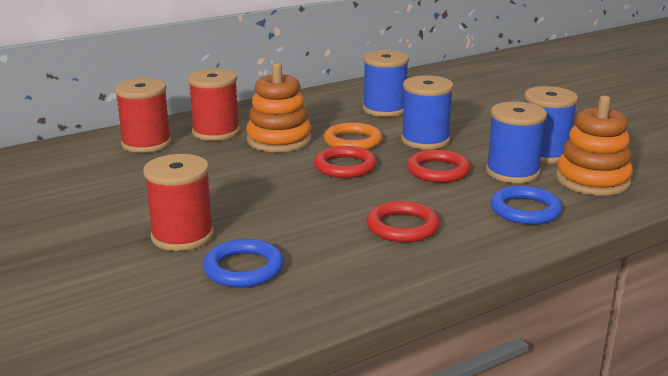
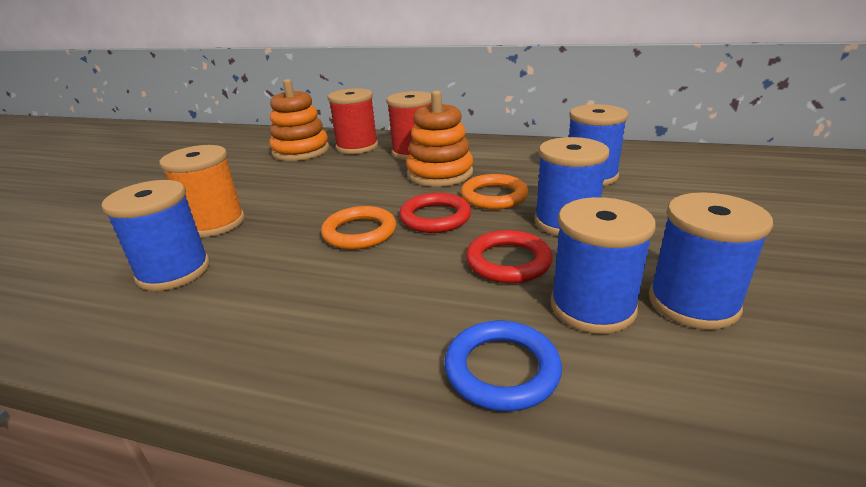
camera: 50 degrees right, 5 degrees up
red spool [143,154,214,251] -> orange spool [159,145,245,237]
blue ring [203,239,284,288] -> blue spool [101,180,210,291]
red ring [367,201,440,243] -> none
orange stacking toy [556,95,633,196] -> orange stacking toy moved to [269,79,329,161]
none -> orange ring [321,206,396,250]

